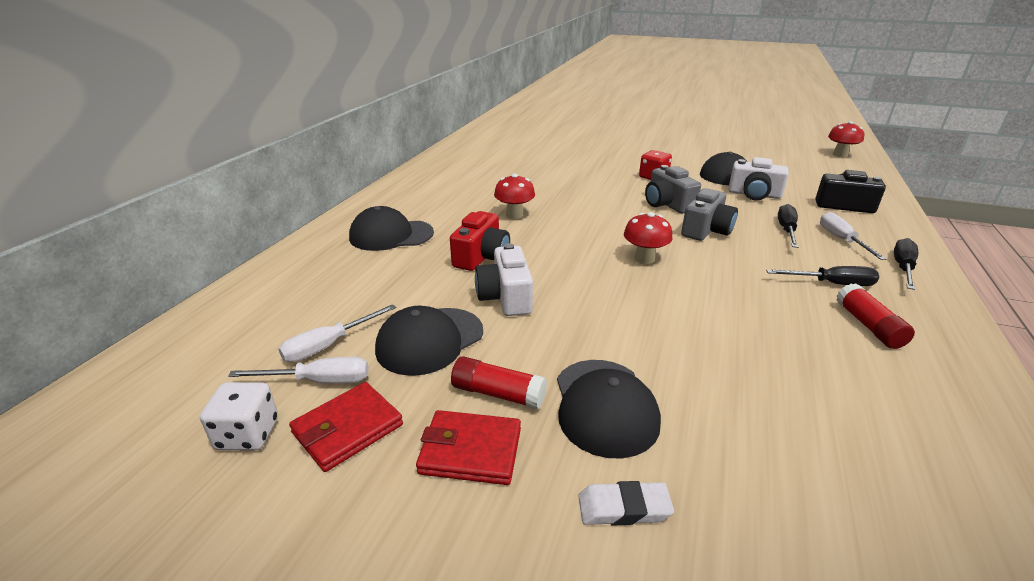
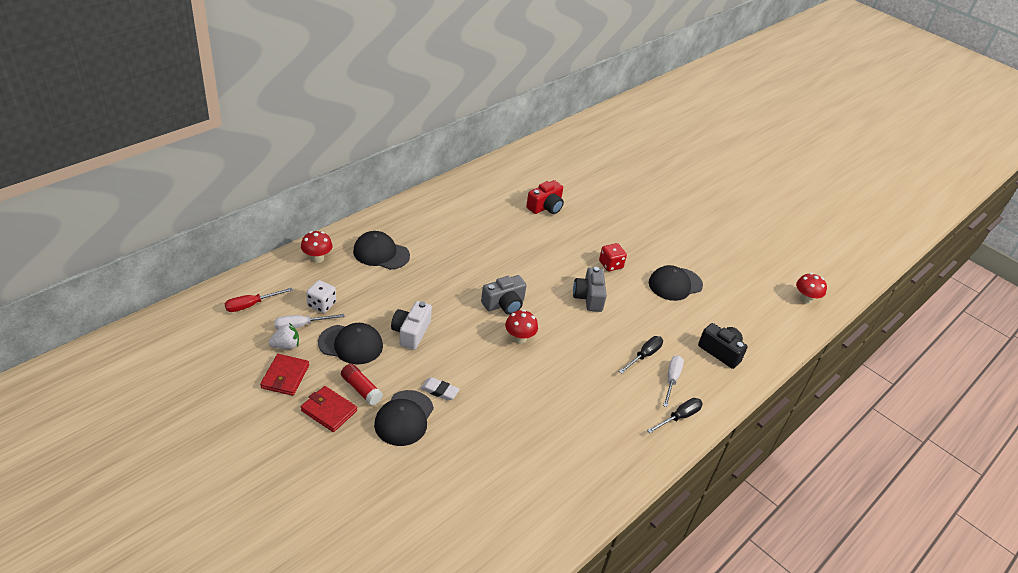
camera: 20 degrees right, 10 degrees up
white dice [200,382,278,451] -> white dice moved to [306,280,336,313]
white screwdriver [228,357,369,384] -> white strawberry [269,323,299,349]
red wallet [289,382,403,472] -> red wallet turned 60 degrees counterclockwise [260,354,309,396]
black cap [375,306,483,376] -> black cap turned 150 degrees counterclockwise [318,323,383,364]
red camera [450,211,510,271] -> red camera moved to [526,180,564,214]
red mushroom [494,173,535,219] -> red mushroom moved to [301,231,332,263]
white eraser [578,481,674,526] -> white eraser moved to [420,377,459,401]
grey camera [681,188,738,241] -> grey camera moved to [481,275,527,315]
white camera [728,157,789,200] -> none
black screwdriver [766,266,879,286] -> none
red glue stick [836,283,915,349] -> none
none -> red screwdriver [225,288,293,312]

